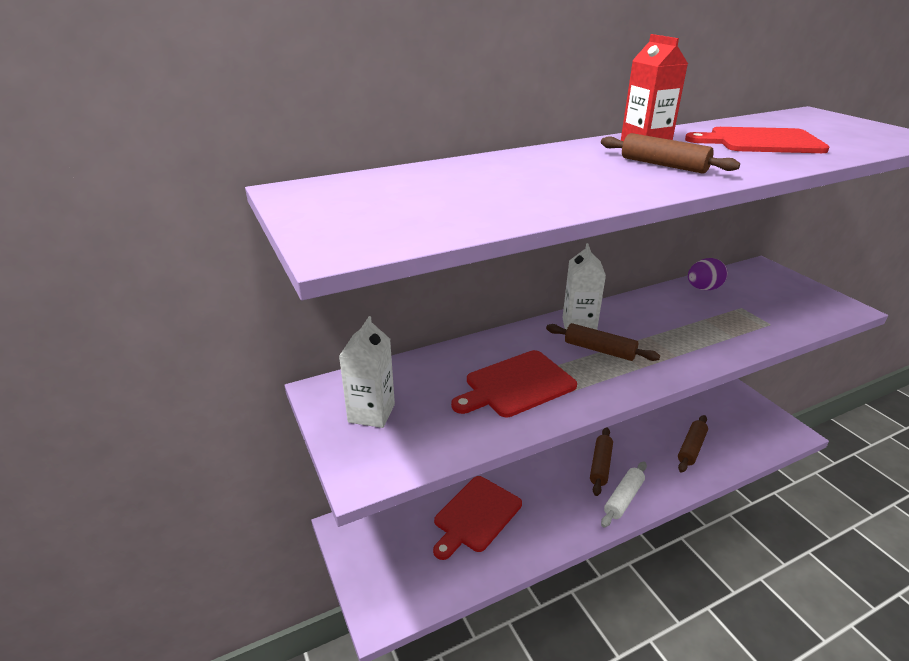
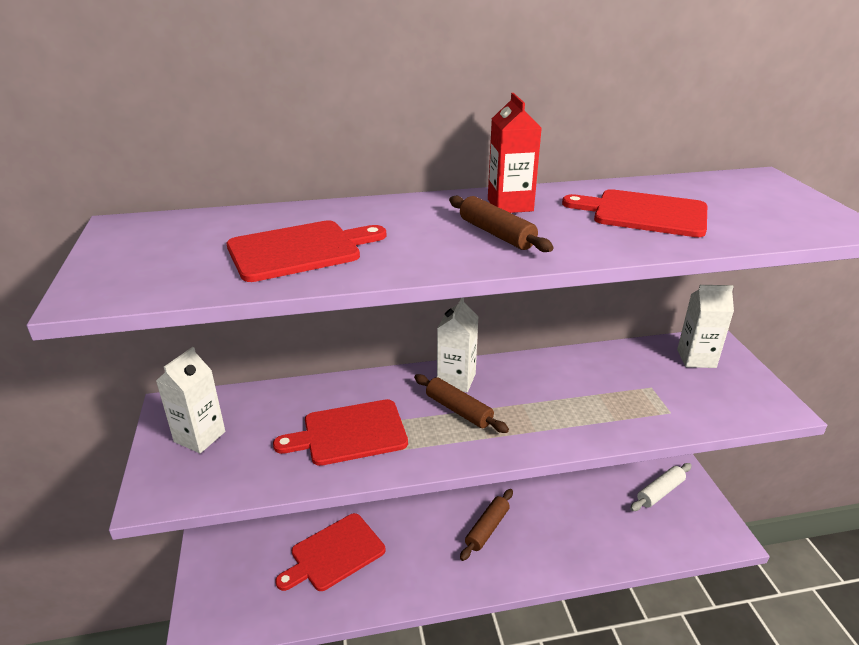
camera: 15 degrees right, 0 degrees up
white rolling pin [601,461,647,527] -> white rolling pin moved to [630,463,692,511]
brown rolling pin [678,415,708,473] -> none
purple egg [688,258,728,290] -> none
none -> red cutting board [227,220,386,282]
none -> white carton [677,285,734,368]

